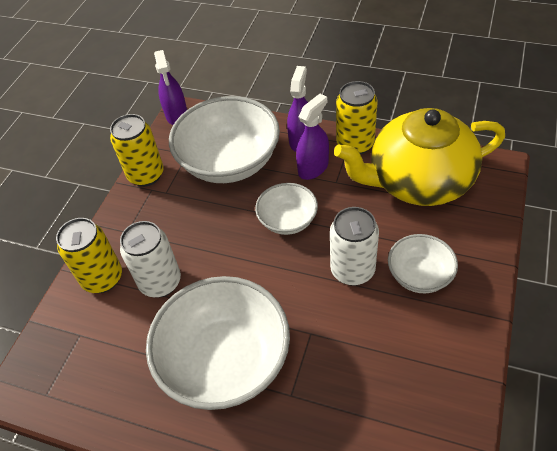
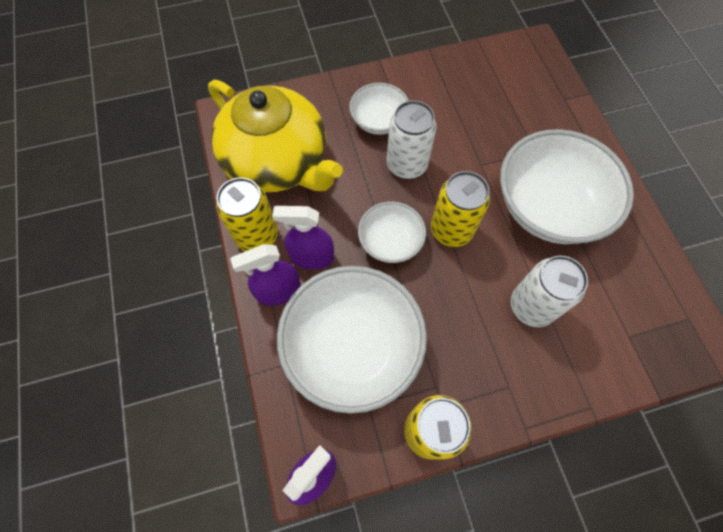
camera: 130 degrees left, 15 degrees up
yellow can [56,218,122,293] -> yellow can moved to [431,171,490,247]

